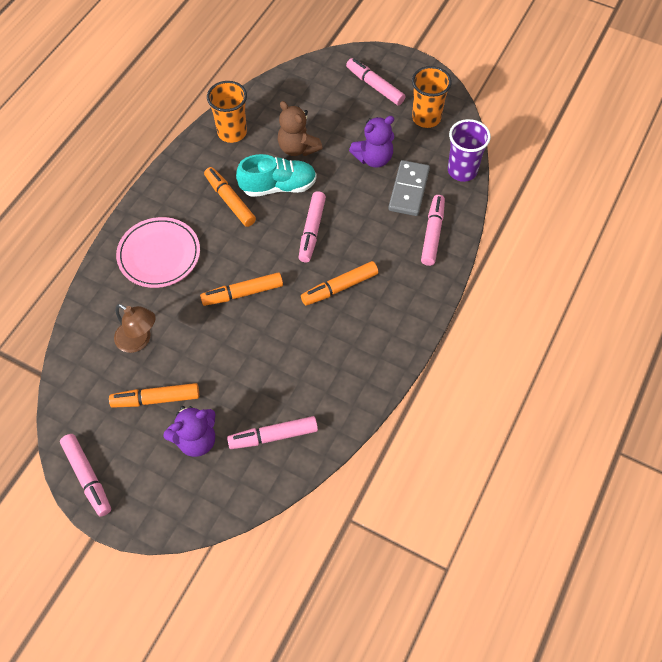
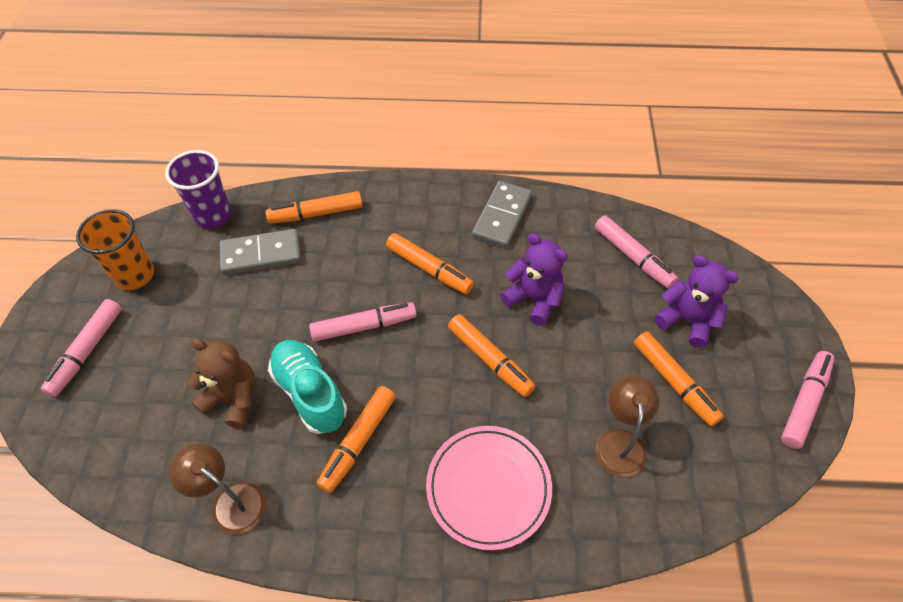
camera: 115 degrees left, 5 degrees down
orange cup [207,81,247,143] -> brown lamp [169,443,266,535]
brown teddy bear [278,101,323,156] -> brown teddy bear turned 90 degrees counterclockwise [188,339,256,428]
purple teddy bear [349,116,394,167] -> purple teddy bear moved to [500,233,568,326]
pink marker [421,195,445,266] -> orange marker [266,191,363,224]
none -> grey domino [472,181,532,248]

